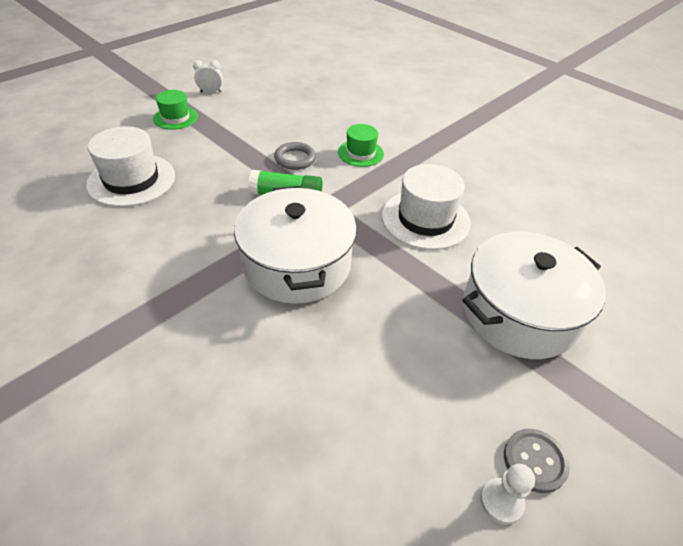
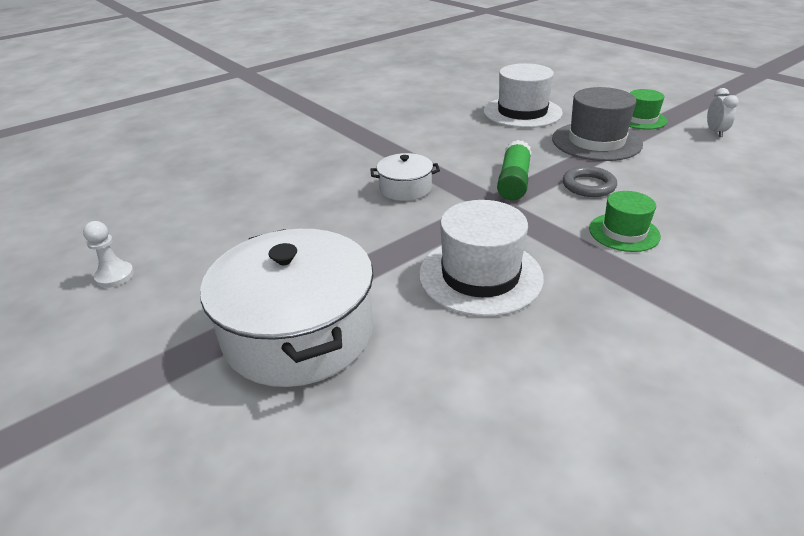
camera: 100 degrees right, 10 degrees down
white pot [234,186,357,304] -> white pot [370,153,440,201], size x0.49
grey button [504,429,570,493] -> none
none -> grey hat [552,87,643,161]

